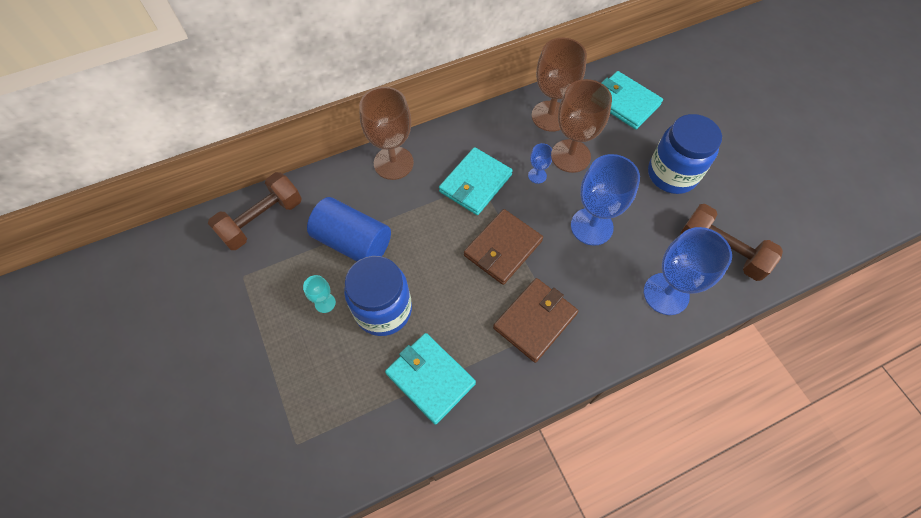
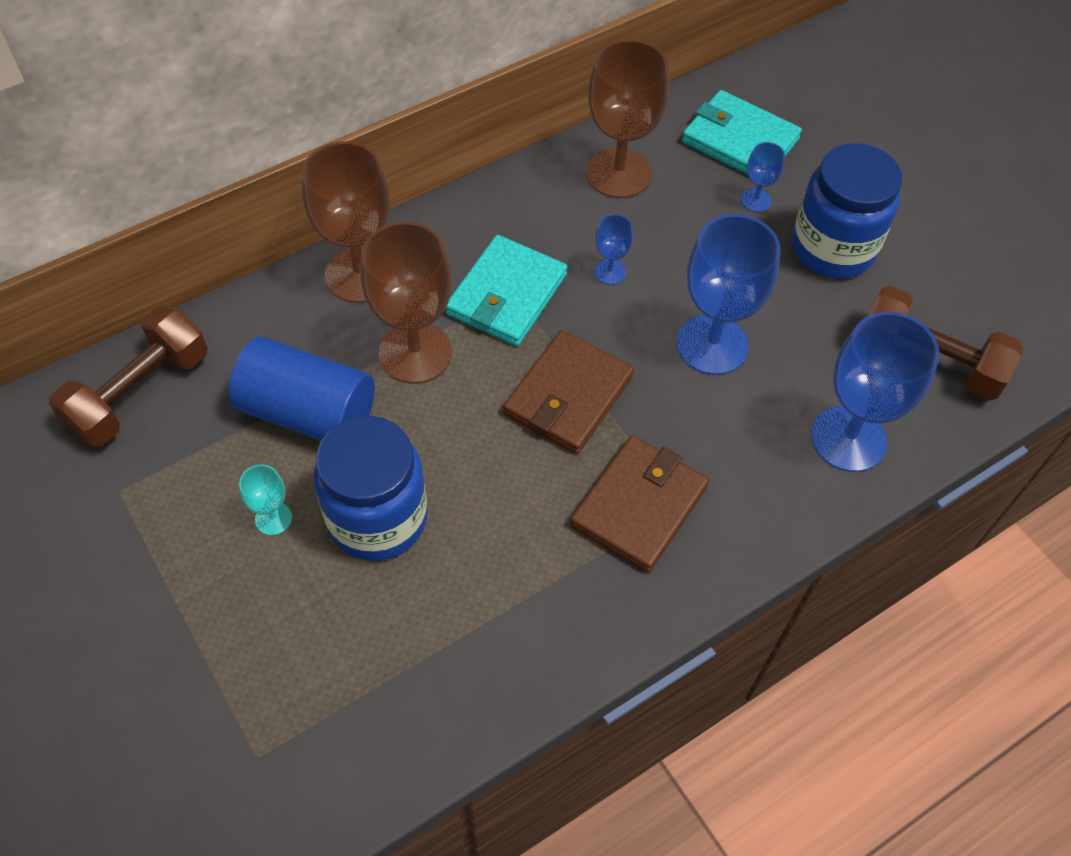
camera: 10 degrees left, 5 degrees down
turquoise wallet [385,333,476,425] -> none
brown goblet [552,79,612,173] -> brown goblet moved to [360,222,452,384]
none -> blue goblet [741,142,785,212]

